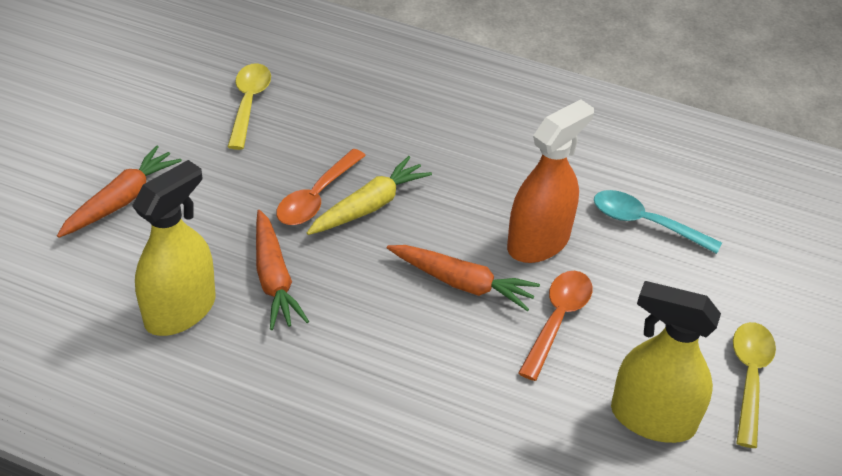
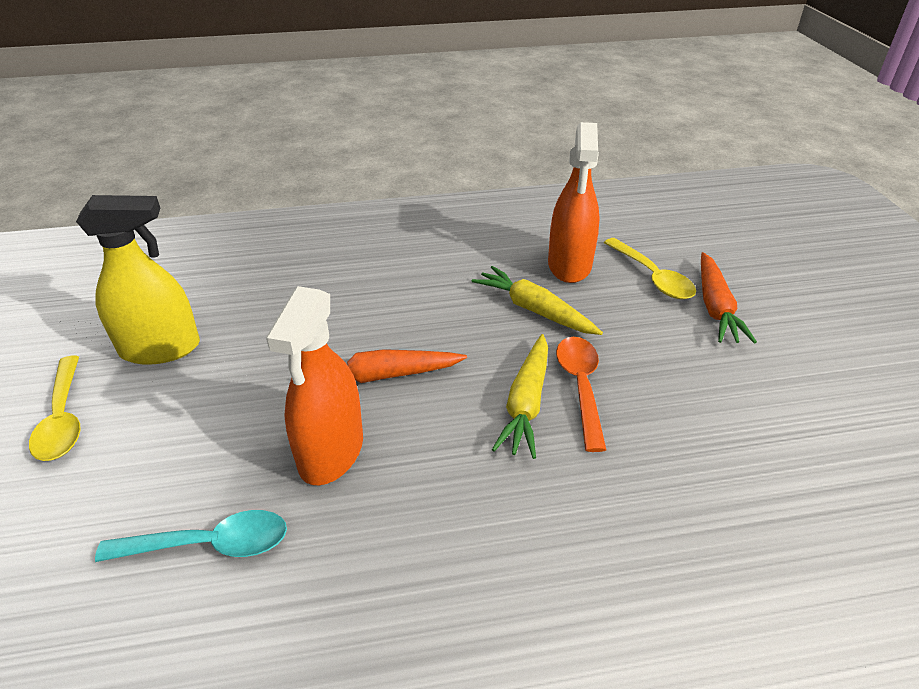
camera: 150 degrees right, 5 degrees down
yellow spray bottle [132,160,215,336] -> orange spray bottle [548,122,600,283]
yellow spoon [228,63,271,150] -> yellow spoon moved to [604,238,696,299]
orange carrot [256,210,309,330] -> yellow carrot [472,266,603,335]
orange spoon [518,271,592,381] -> none

